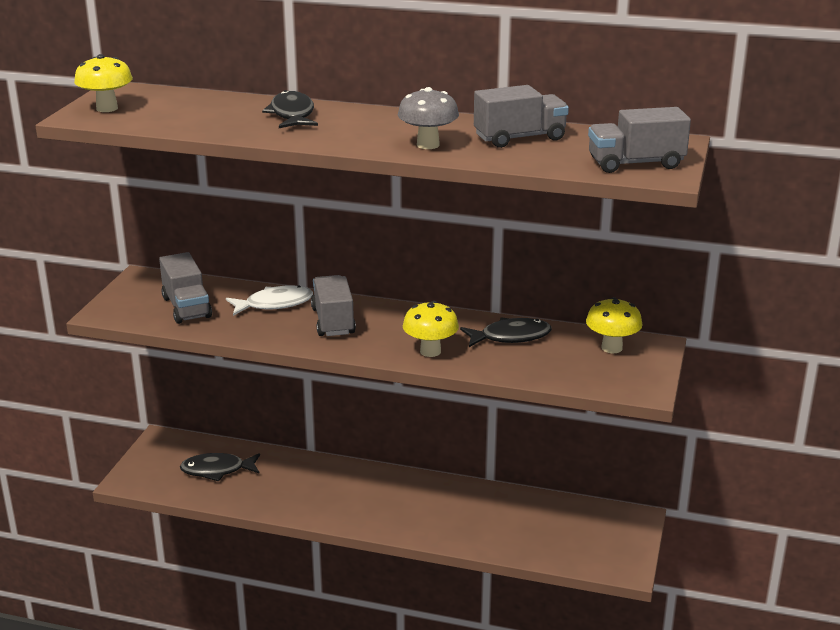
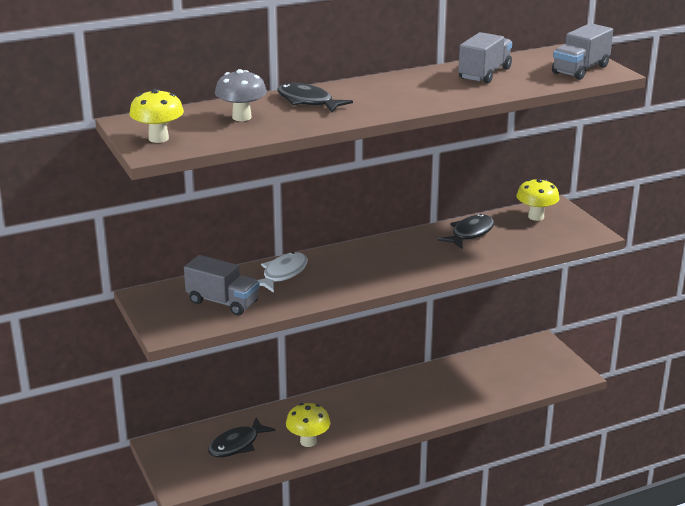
camera: 40 degrees left, 0 degrees up
grey truck [311,275,356,336] -> none
grey mushroom [398,87,459,149] -> grey mushroom moved to [215,69,267,121]
yellow mushroom [403,301,459,357] -> yellow mushroom moved to [286,403,330,447]

